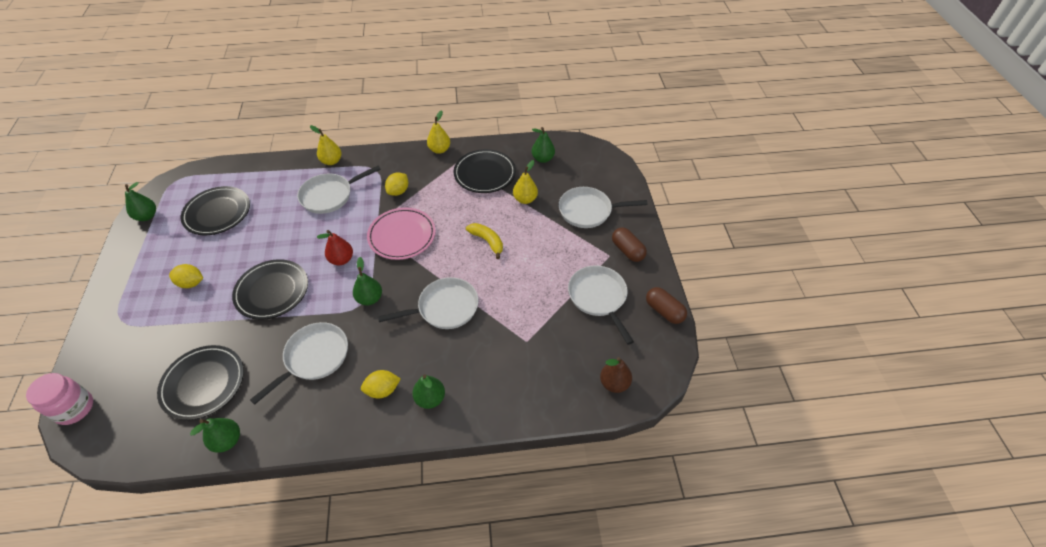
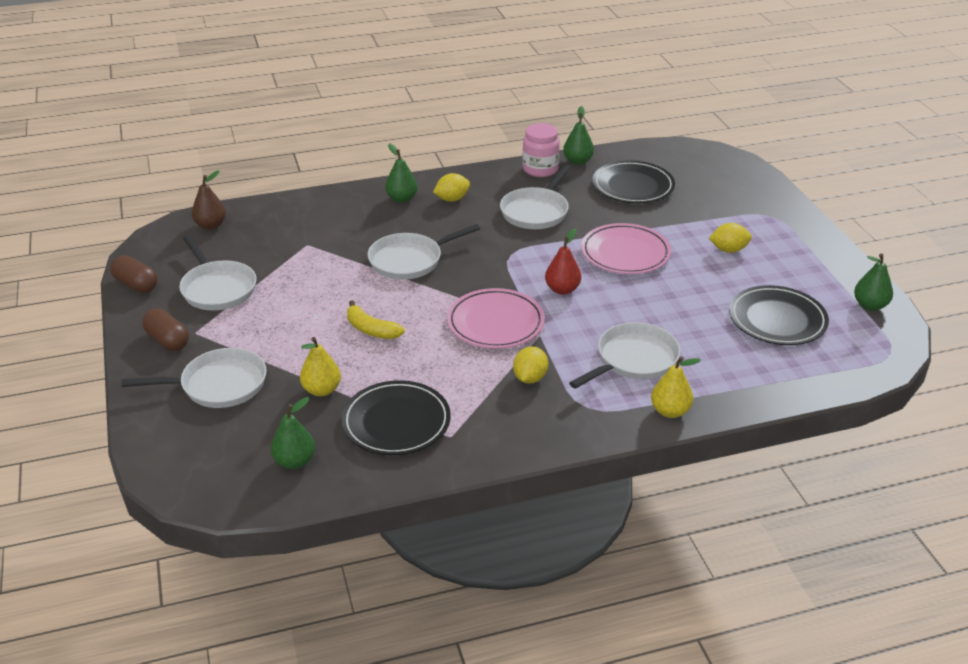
camera: 170 degrees right, 15 degrees down
pink jar [26,373,93,425] -> pink jar moved to [522,123,560,177]
black plate [232,259,308,320] -> pink plate [581,223,671,274]
green pear [353,257,382,305] -> none
yellow pear [427,110,450,154] -> none

